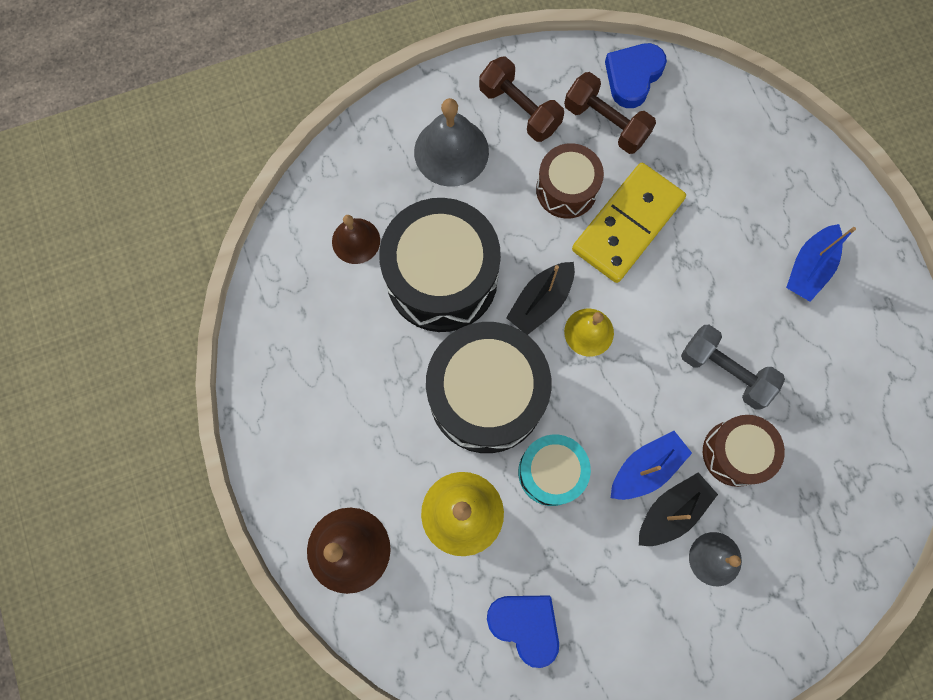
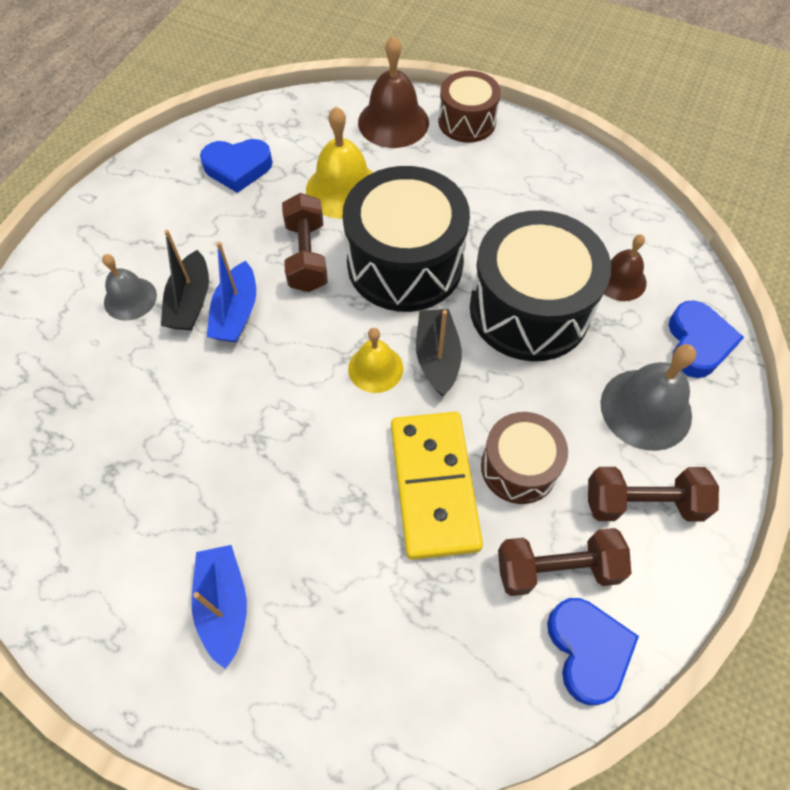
camera: 135 degrees right, 15 degrees down
turquoise drum [518,435,591,506] -> brown dumbbell [282,193,328,292]
grey dumbbell [681,325,785,410] -> none
brown drum [703,415,785,487] -> brown drum moved to [438,71,501,143]
none -> blue heart [669,300,744,378]

